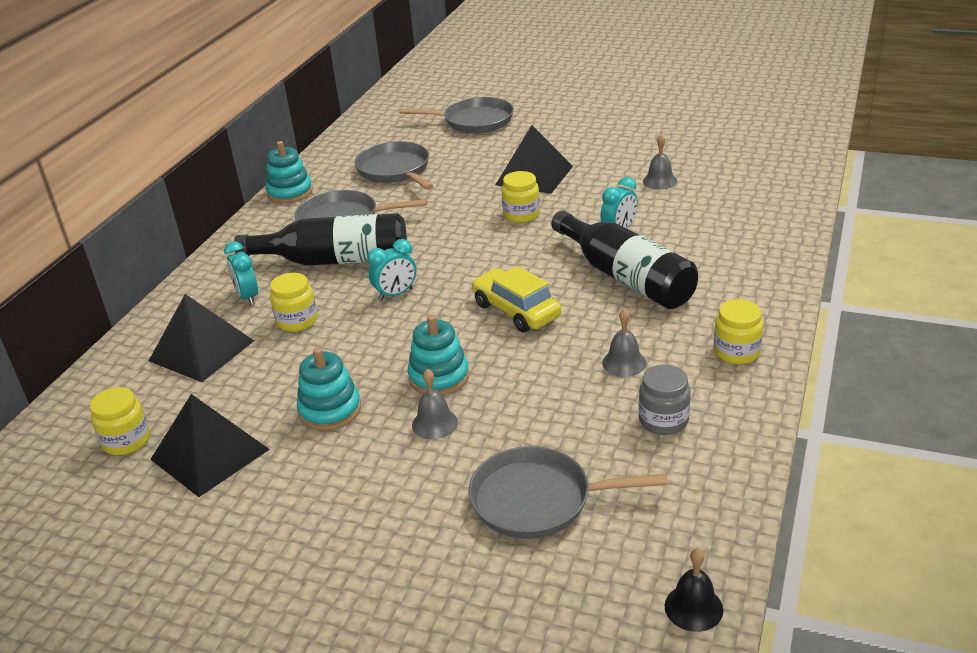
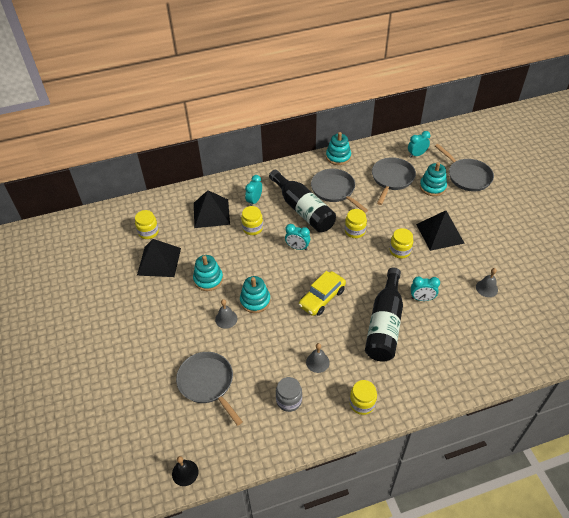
camera: 50 degrees right, 15 degrees up
yellow car [471,266,561,332] -> yellow car turned 150 degrees counterclockwise [298,271,346,316]
none -> yellow jar [345,209,367,238]
none -> turquoise clock [408,131,430,158]
none -> turquoise stacking toy [420,162,447,196]

